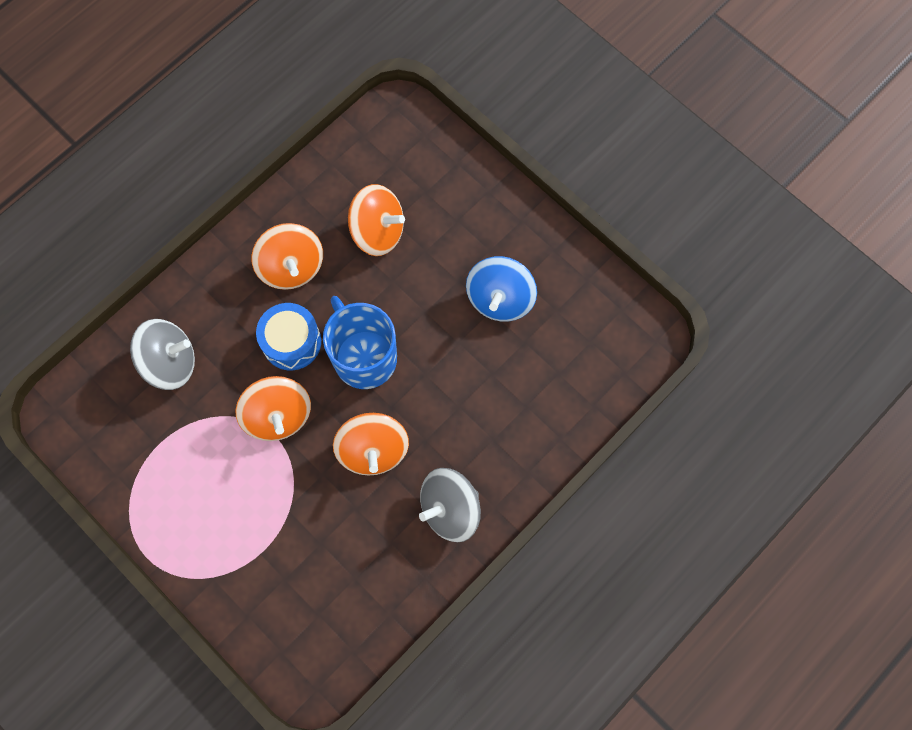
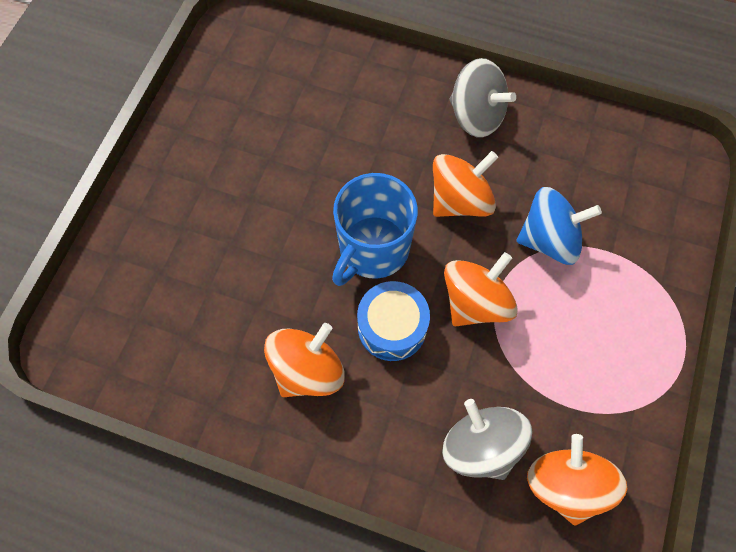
camera: 115 degrees left, 5 degrees down
orange spinning top [348,184,405,256] -> orange spinning top moved to [527,434,627,526]
blue spinning top [466,256,537,321] -> blue spinning top moved to [516,187,602,265]

